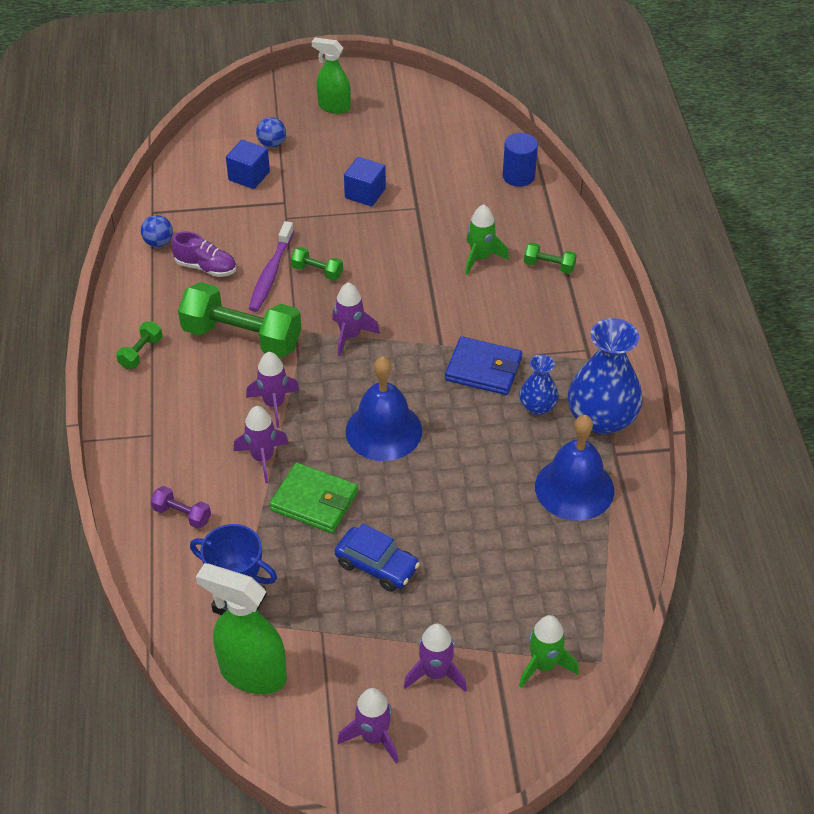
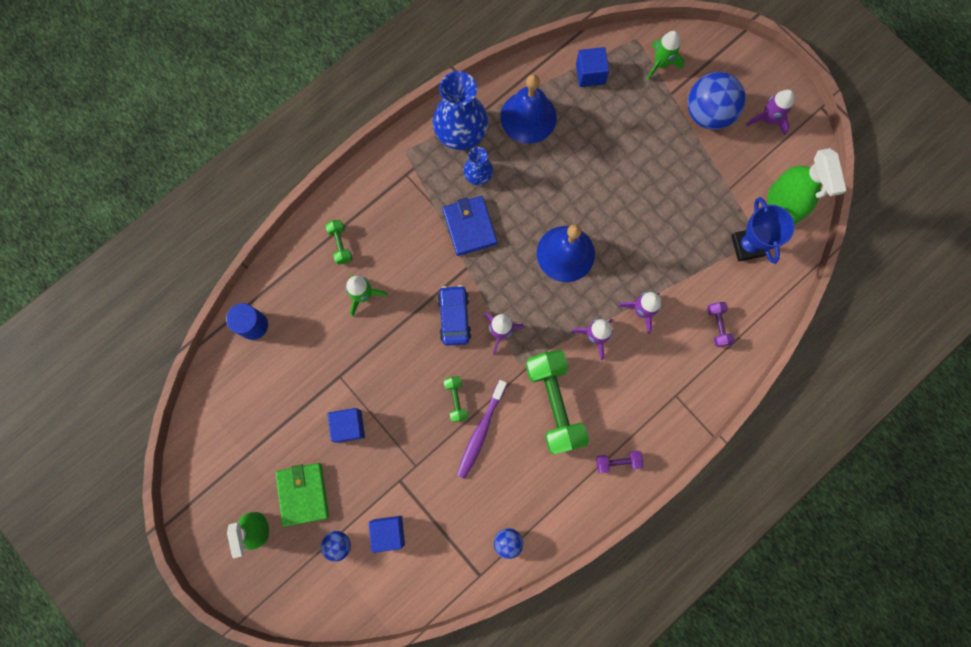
camera: 125 degrees left, 30 degrees up
green dumbbell [116,321,162,369] -> purple dumbbell [596,451,643,474]
purple shoe [171,231,237,277] -> none
purple toothbrush [249,221,294,312] -> purple toothbrush turned 135 degrees clockwise [457,380,507,479]
green wallet [270,462,358,533] -> green wallet moved to [275,463,329,527]
blue car [335,524,420,592] -> blue car moved to [437,285,471,346]
purple rocket [404,624,467,691] -> blue ball [688,72,746,130]
none -> blue cube [576,47,609,87]

